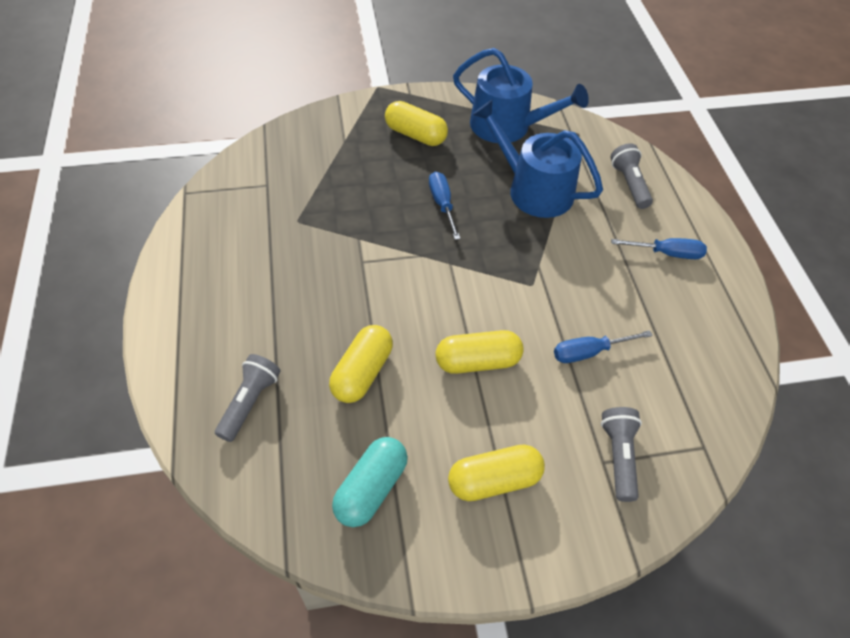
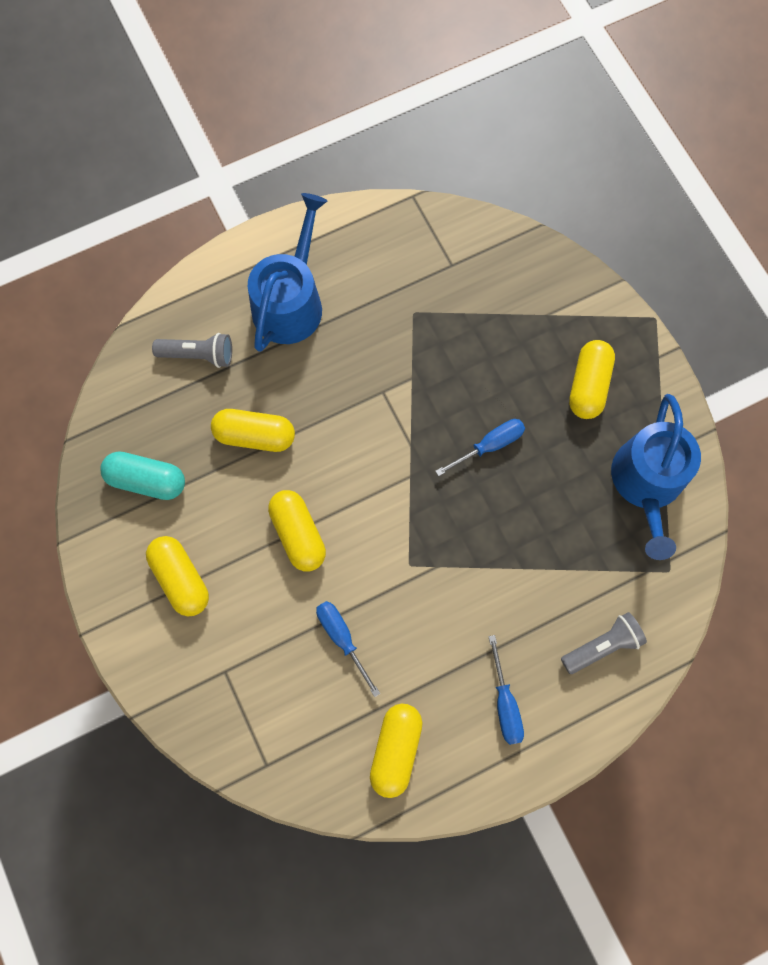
camera: 75 degrees right, 20 degrees up
blue watering can [472,100,603,218] -> blue watering can moved to [248,193,327,352]
grey flashlight [601,407,642,502] -> none
none -> yellow capsule [370,704,423,798]

